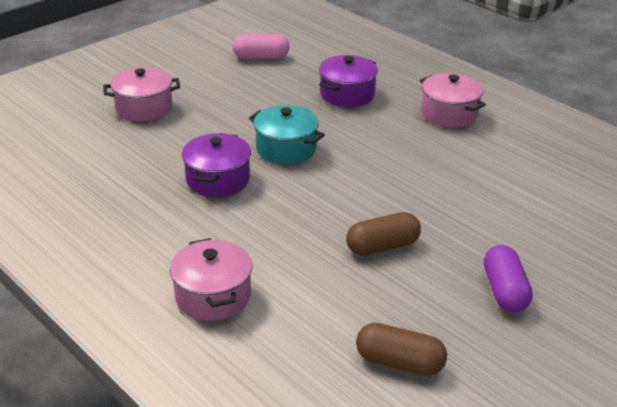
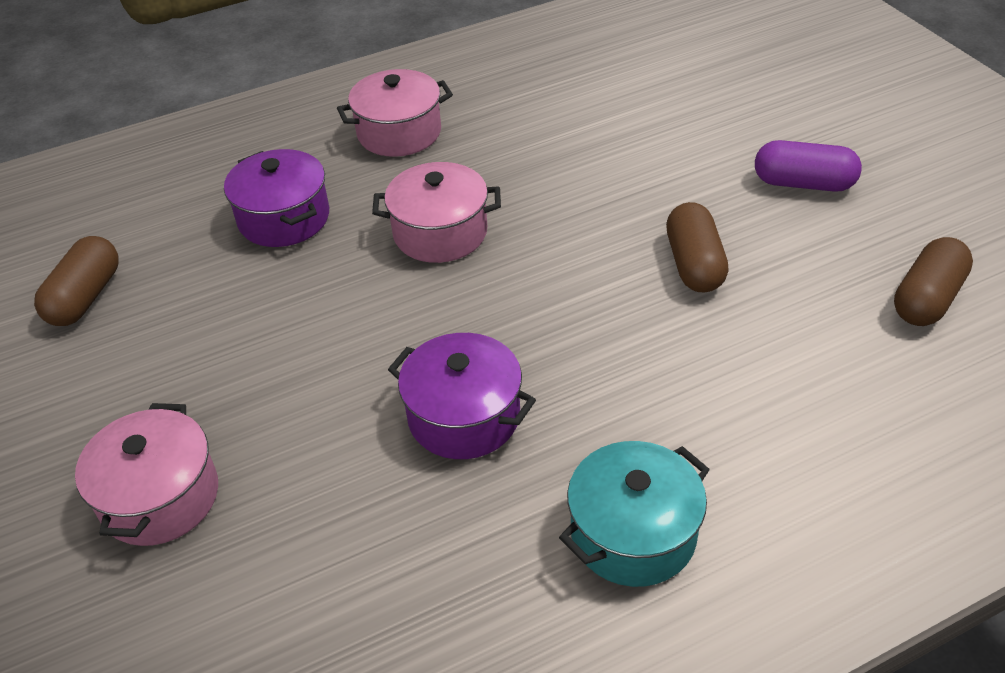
camera: 70 degrees left, 10 degrees up
pink pot [170,238,252,321] -> pink pot moved to [372,162,501,263]
pink capsule [232,34,290,59] -> brown capsule [34,236,119,326]
turquoise pot [249,105,325,164] -> turquoise pot moved to [559,441,710,587]

